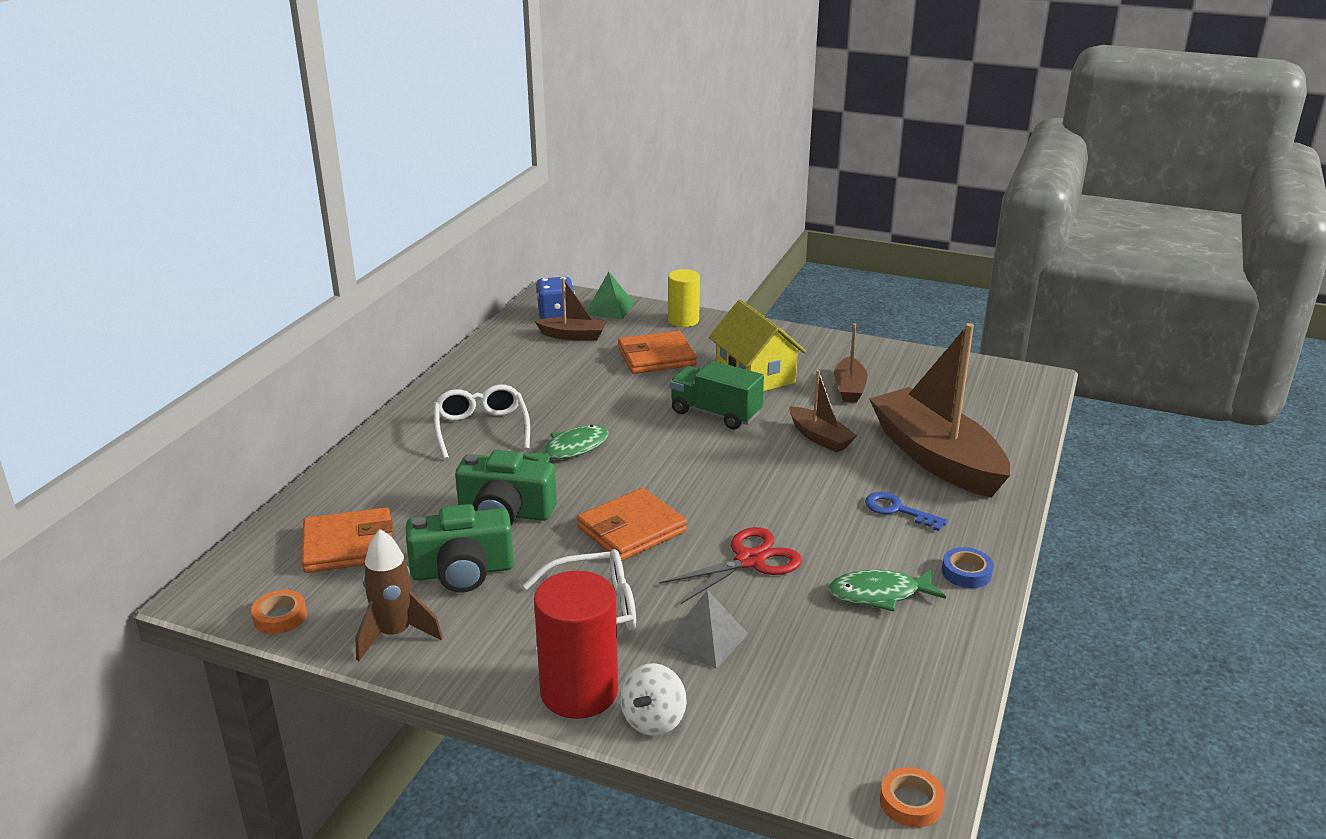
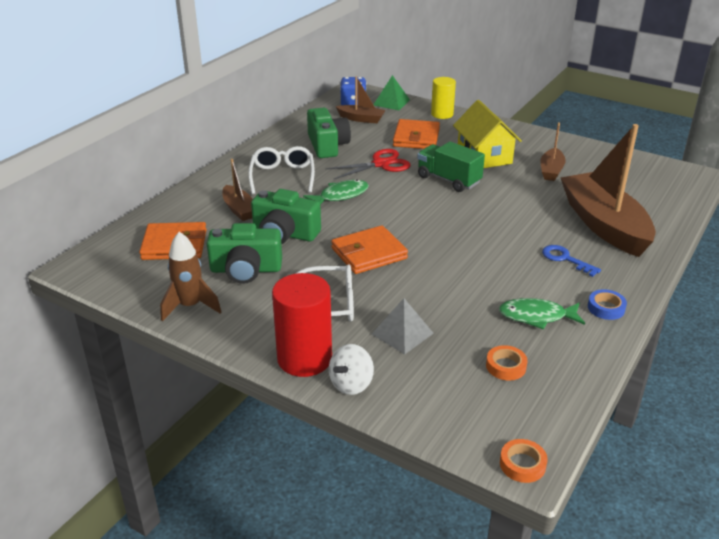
camera: 10 degrees right, 5 degrees up
orange tape [251,590,307,634] -> orange tape moved to [486,345,527,380]
orange wallet [618,331,697,374] -> orange wallet turned 75 degrees counterclockwise [393,119,440,149]
red scissors [660,527,802,604] -> red scissors moved to [325,149,411,179]
brown boat [789,370,857,453] -> brown boat moved to [222,159,252,221]
none -> green camera [307,108,351,158]

